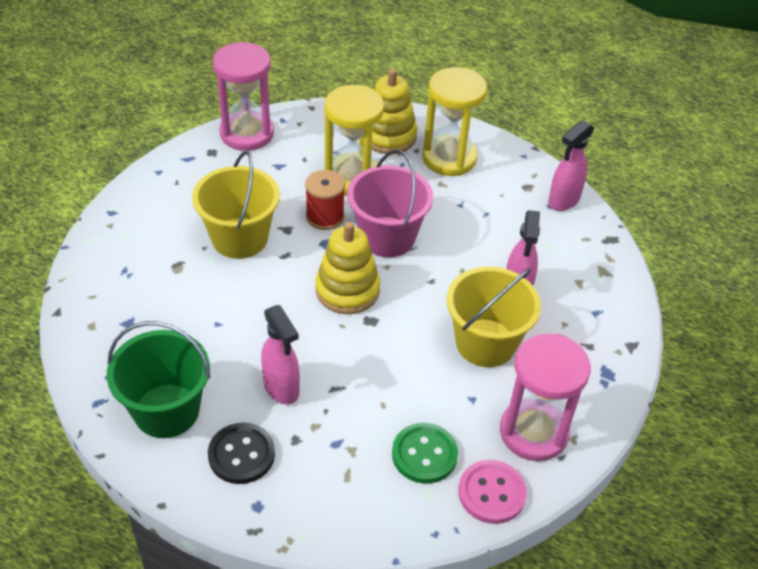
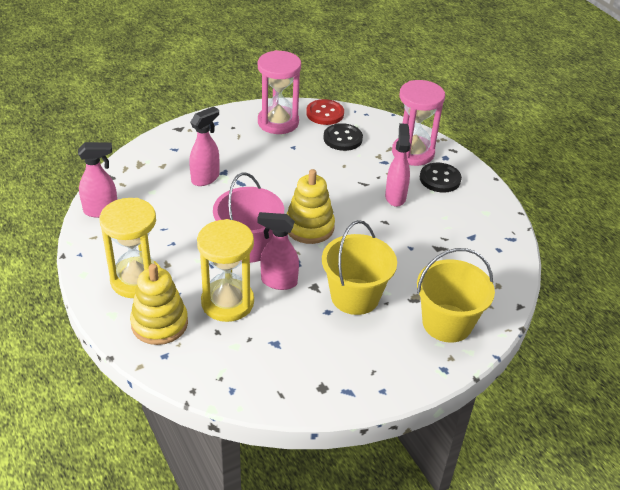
camera: 145 degrees left, 5 degrees down
green bucket [107,321,210,438] -> none
pink hourglass [213,42,274,151] -> pink hourglass moved to [392,80,445,166]
red spool [305,170,345,230] -> pink spray bottle [257,212,299,290]
green button [392,423,458,484] -> black button [323,123,363,151]
yellow bucket [447,266,541,367] -> yellow bucket moved to [417,248,495,343]
pink button [458,460,527,524] -> red button [306,99,344,125]

